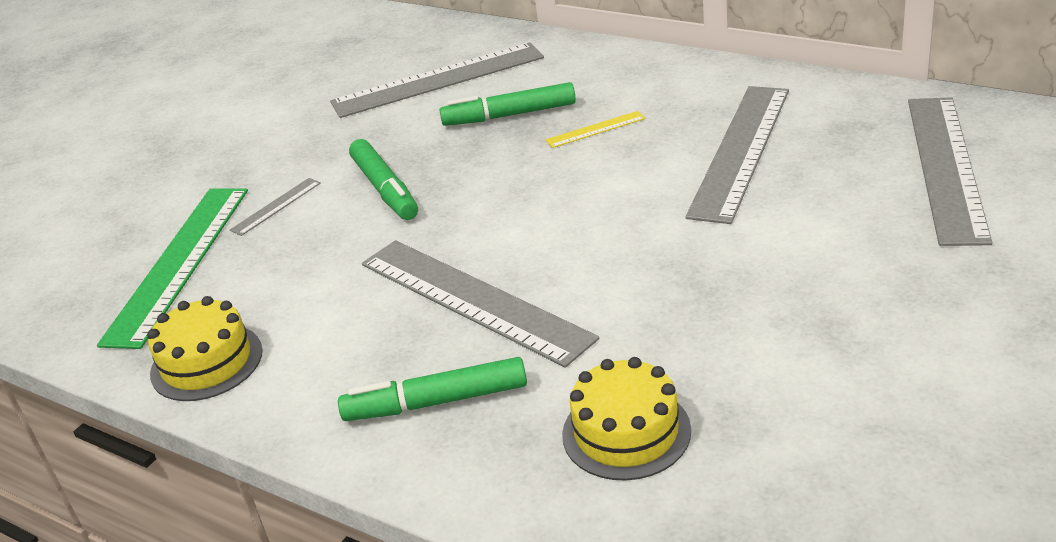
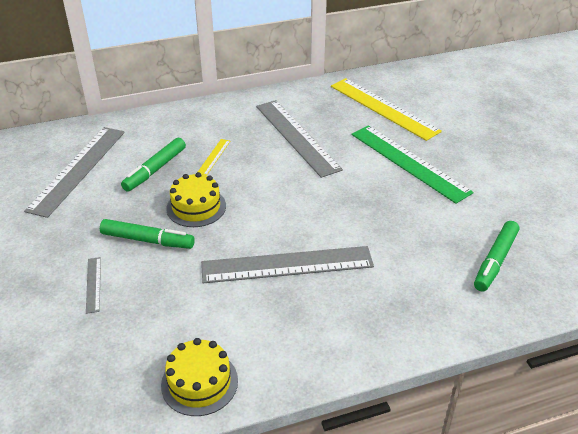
camera: 55 degrees left, 5 degrees up
green ruler [97,188,248,349] -> green ruler moved to [351,125,474,204]
green marker [338,357,527,421] -> green marker moved to [474,221,519,292]
yellow cake [562,357,691,481] -> yellow cake moved to [166,172,226,227]
grey ruler [908,97,993,246] -> yellow ruler [331,78,442,141]

